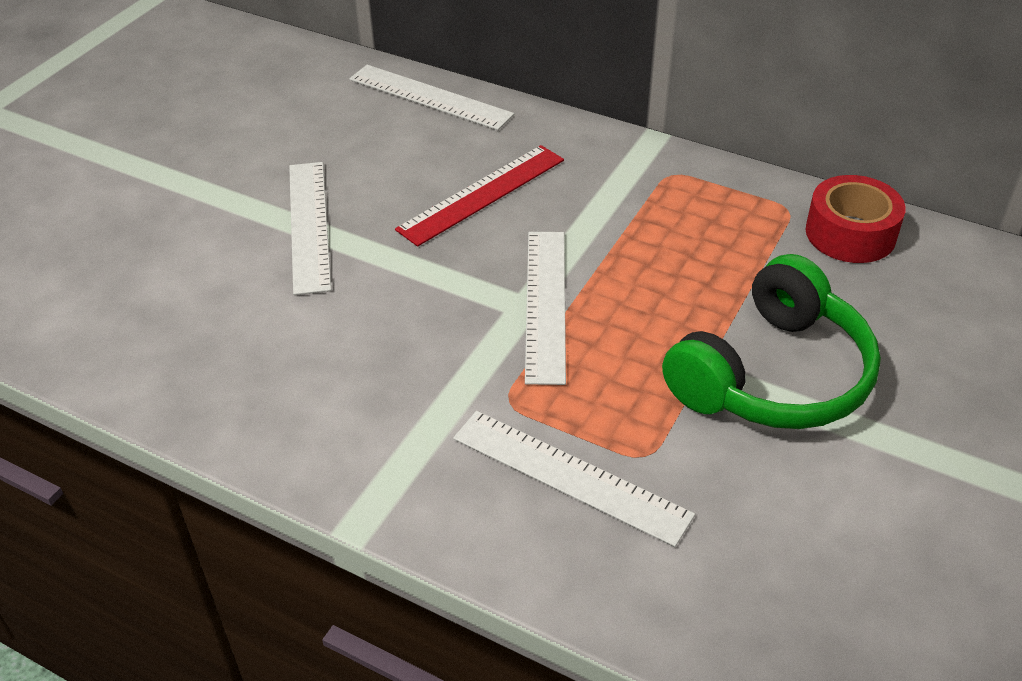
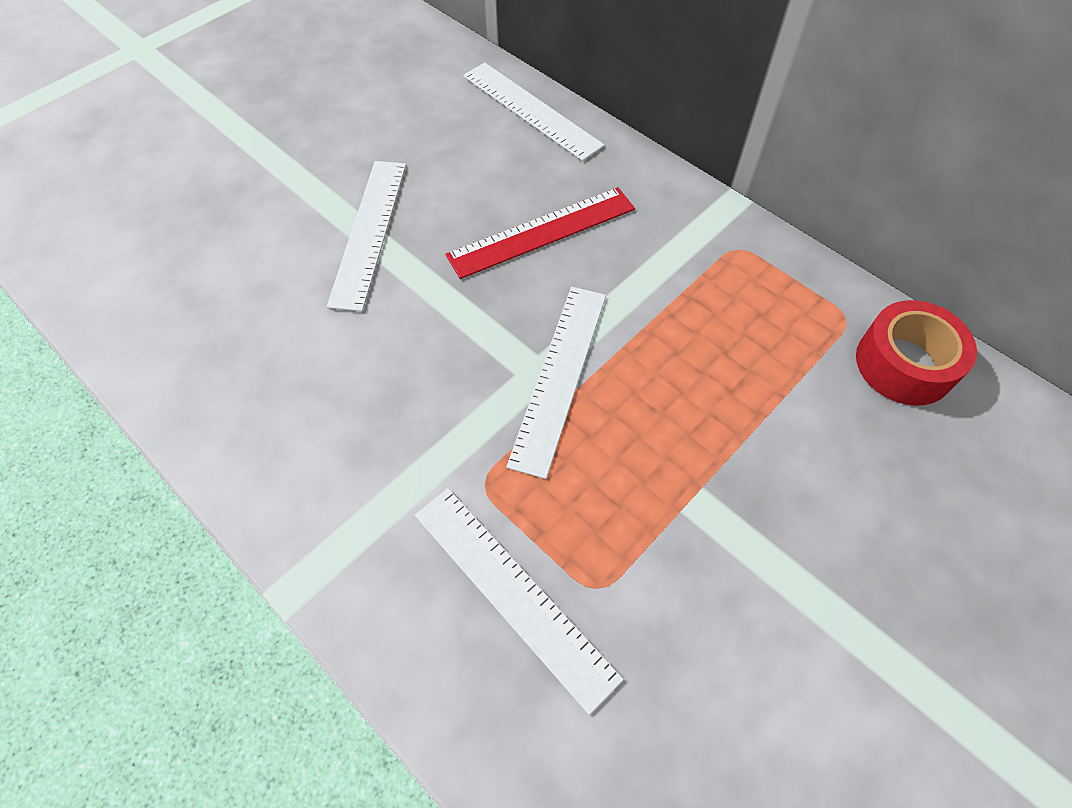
camera: 15 degrees right, 15 degrees up
green headphones [662,254,881,429] -> none

